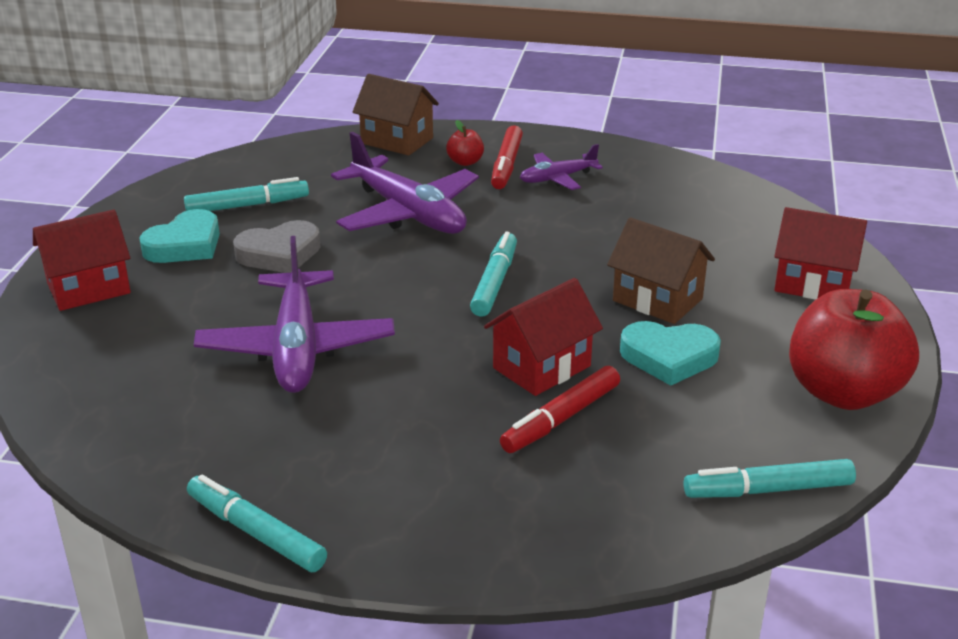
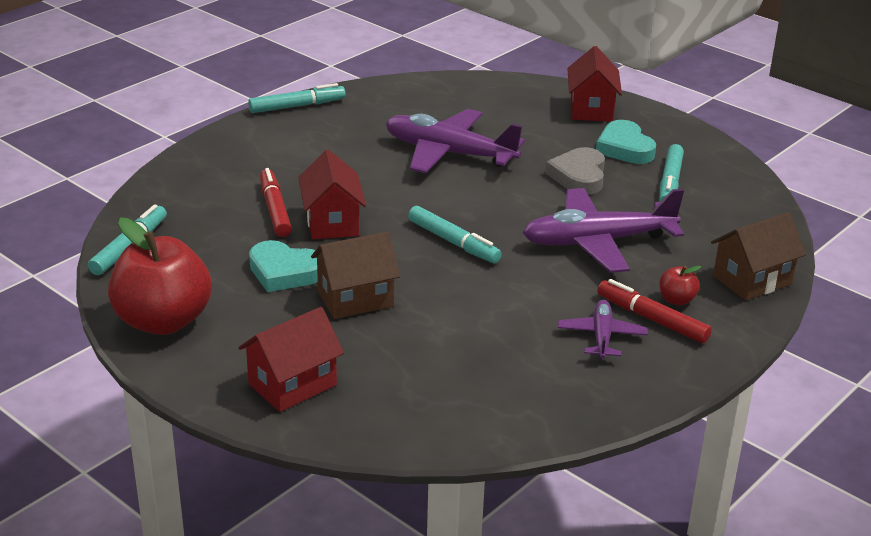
camera: 120 degrees right, 0 degrees up
turquoise heart [620,321,721,386] -> turquoise heart turned 105 degrees counterclockwise [249,240,318,292]

